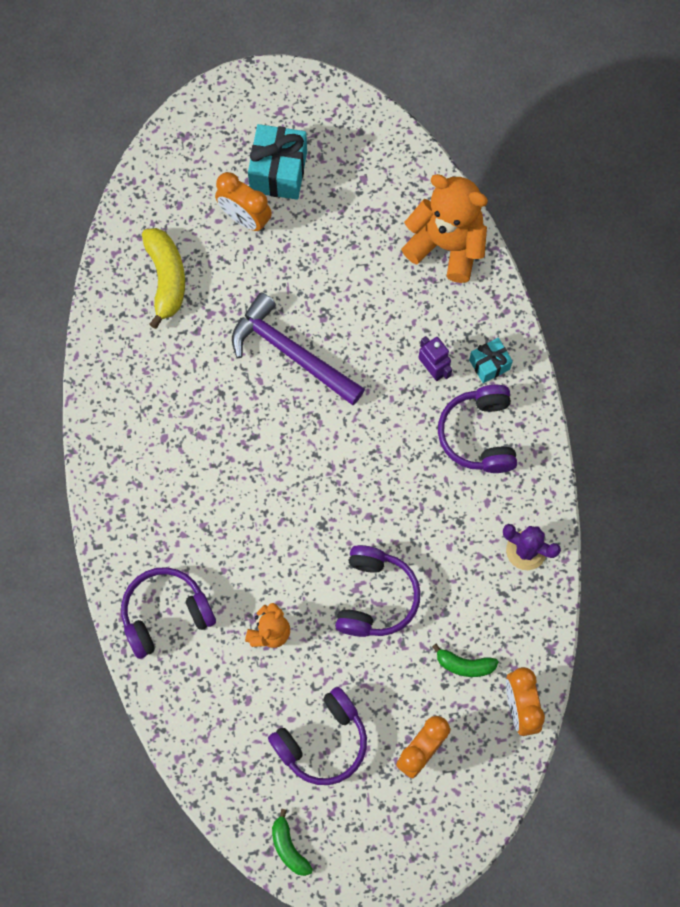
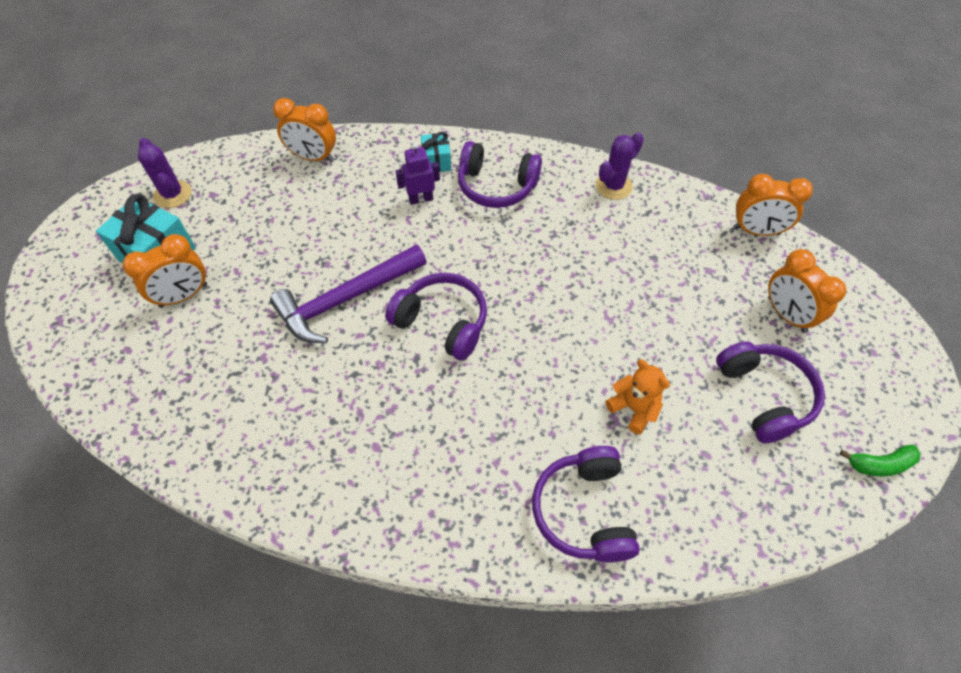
camera: 70 degrees left, 15 degrees down
yellow banana [142,228,185,329] -> none
purple headphones [335,545,421,637] -> purple headphones moved to [385,273,487,361]
orange teddy bear [401,174,488,283] -> orange clock [273,98,336,162]
green banana [432,644,498,677] -> none
none -> purple cactus [138,138,192,208]

